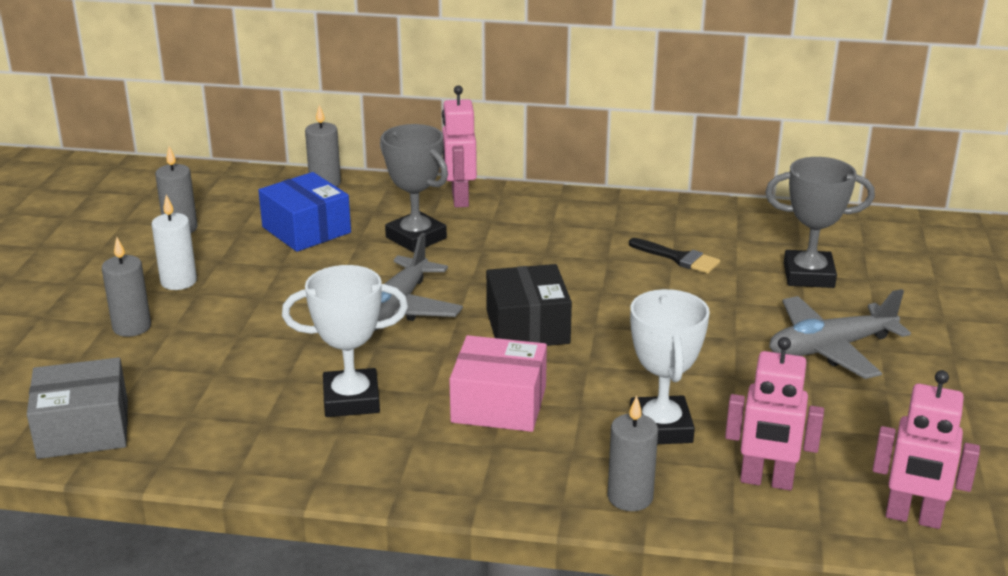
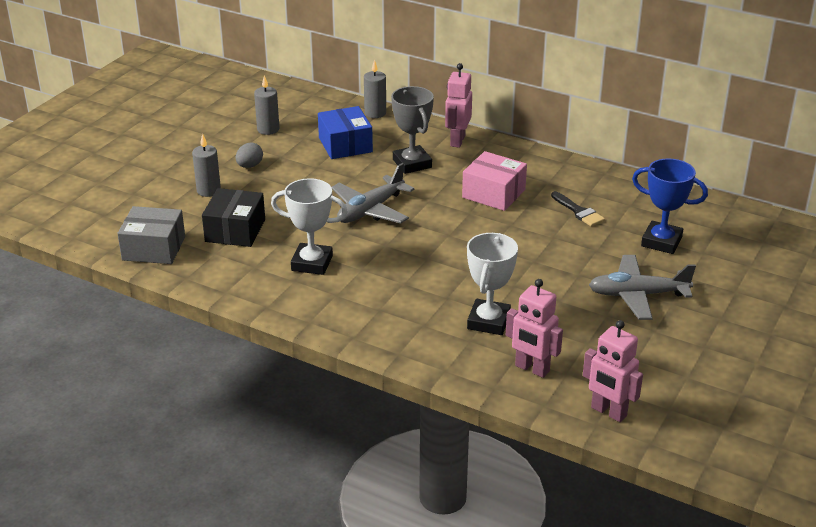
camera: 20 degrees right, 5 degrees up
white candle [152,195,197,290] -> grey egg [236,143,263,168]
pink box [449,335,547,432] -> pink box moved to [462,151,527,211]
black box [486,264,572,346] -> black box moved to [202,188,265,247]
grey candle [607,395,658,511] -> none
grey trophy [765,157,875,288] -> blue trophy [632,158,708,254]

